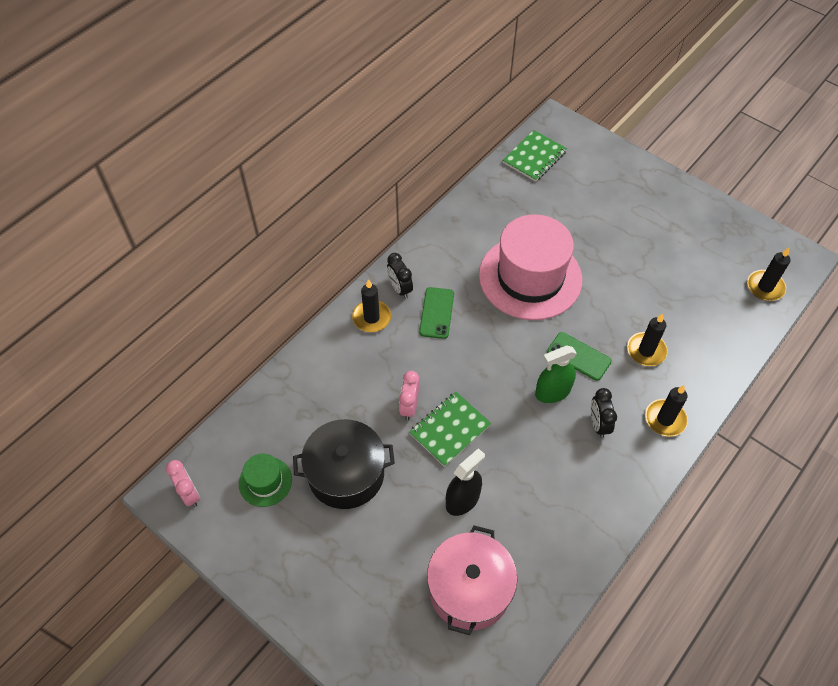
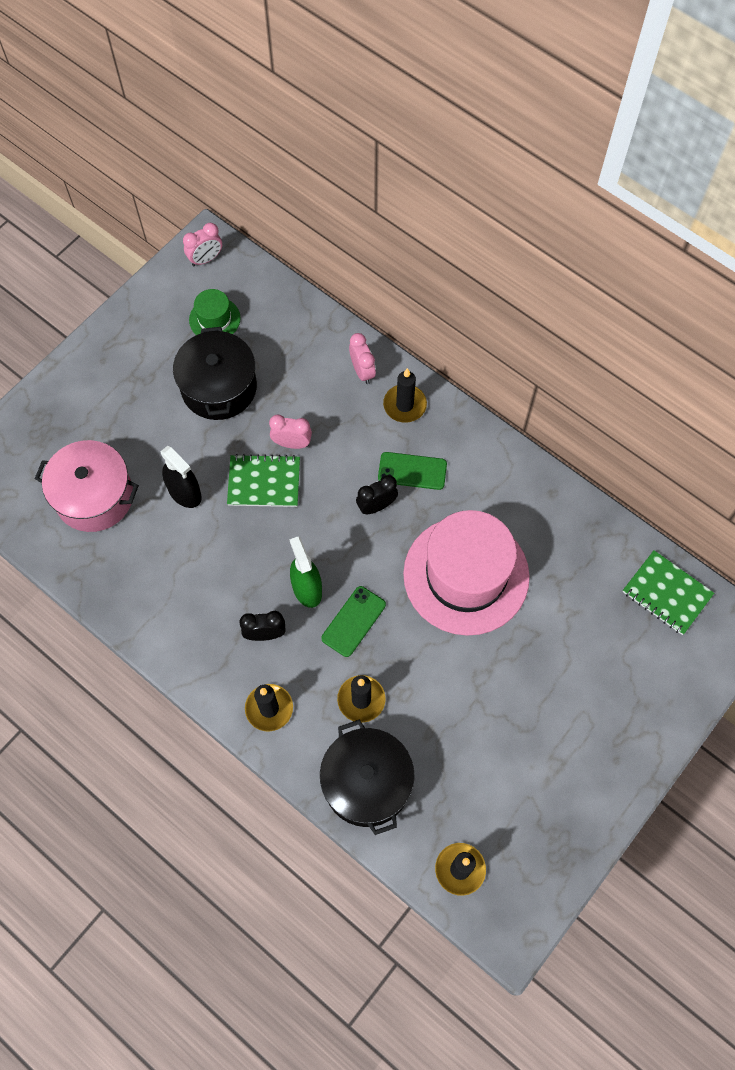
camera: 90 degrees right, 10 degrees up
black clock [387,253,413,299] -> black clock moved to [356,475,398,514]
green notebook [409,392,491,467] -> green notebook turned 45 degrees counterclockwise [227,454,300,507]
none -> black pot [320,719,415,835]
none -> pink clock [349,333,376,384]

